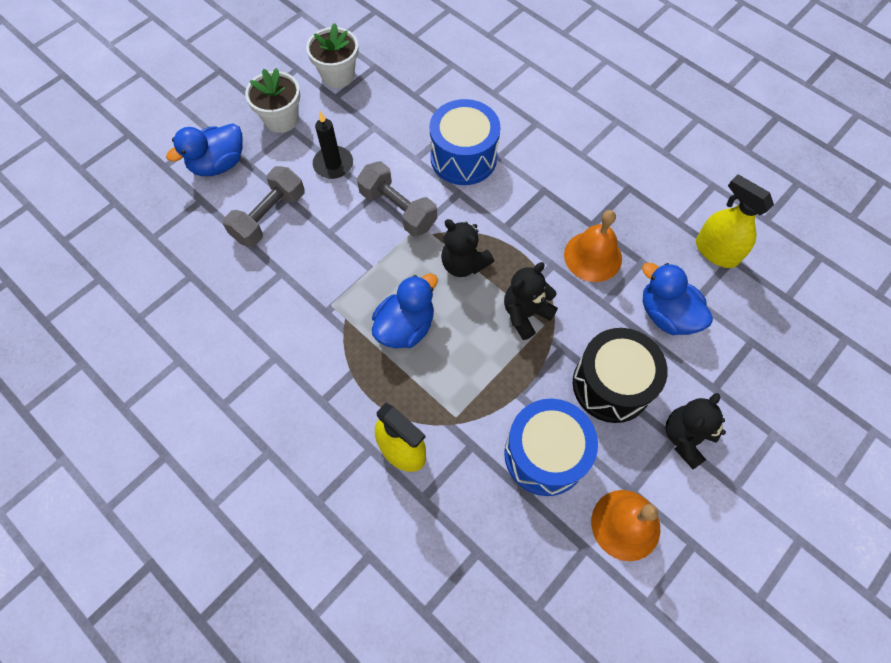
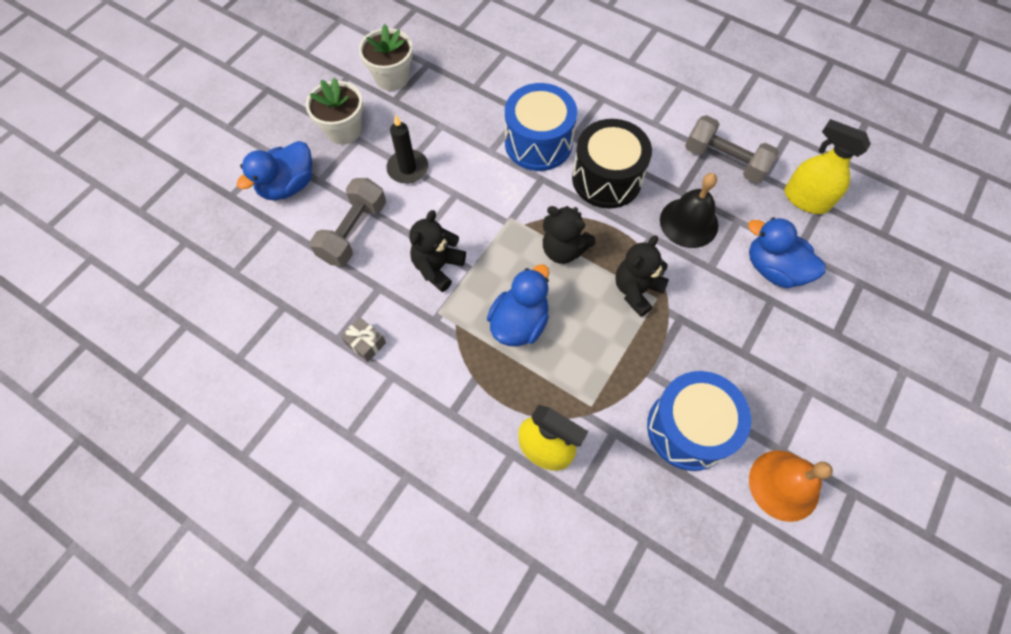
camera: 10 degrees left, 0 degrees up
grey dumbbell [357,161,437,236] -> grey dumbbell moved to [685,115,779,184]
orange bell [564,210,622,282] -> black bell [660,173,718,248]
black drum [573,328,668,423] -> black drum moved to [572,119,652,209]
black teddy bear [665,393,726,469] -> black teddy bear moved to [409,210,466,292]
none -> grey gift [341,317,386,362]

